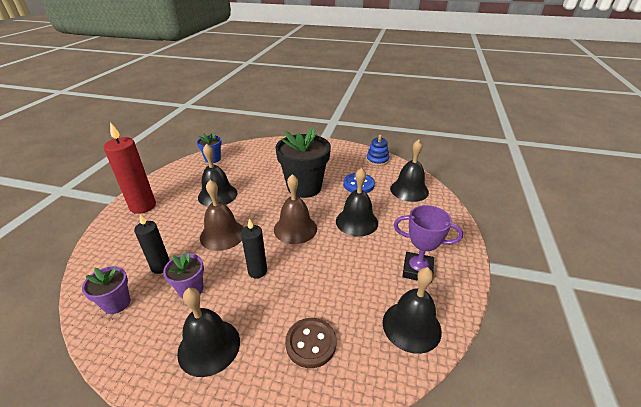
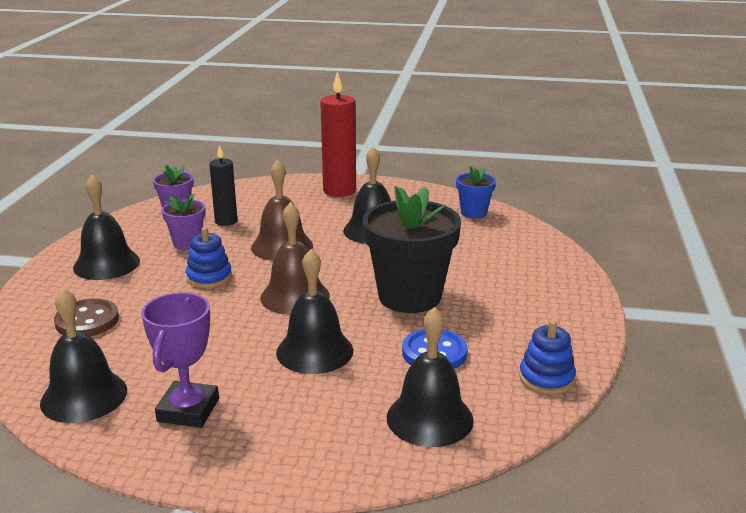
camera: 85 degrees right, 10 degrees down
black candle [241,219,267,278] -> blue stacking toy [186,227,232,288]

